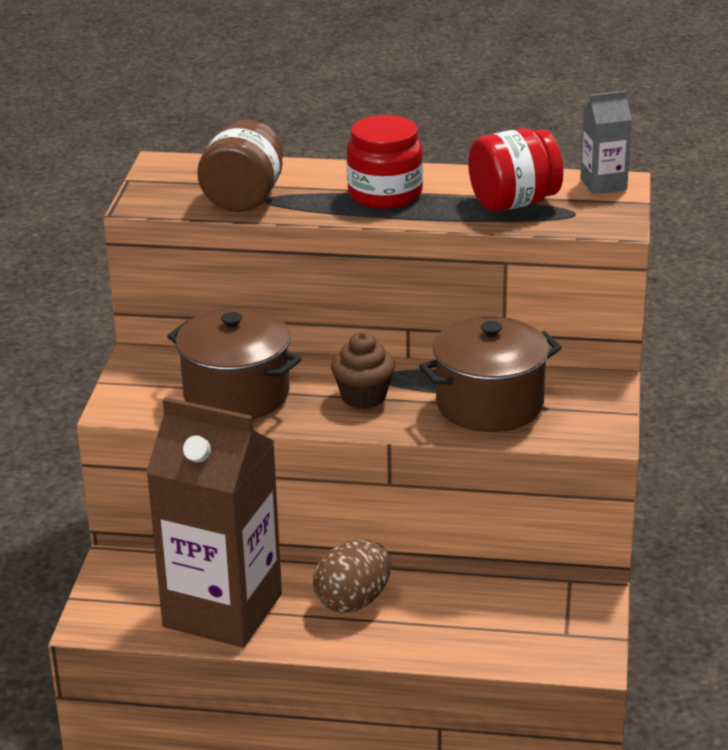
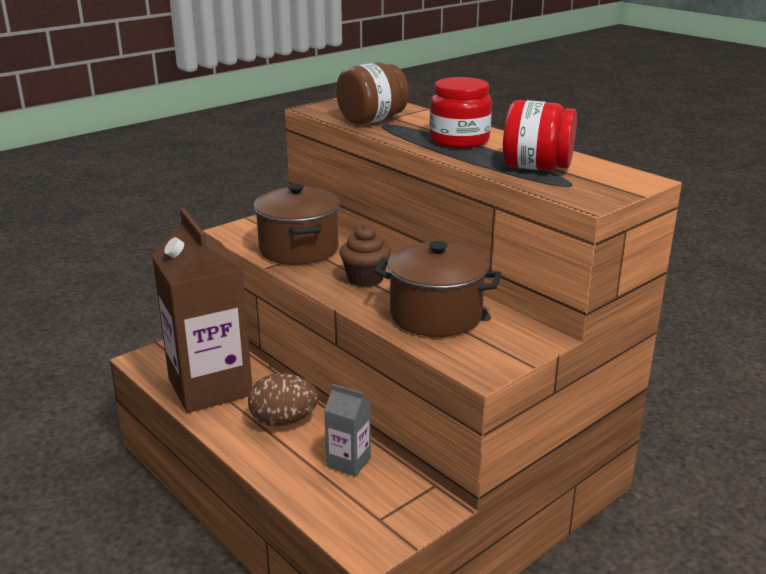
camera: 40 degrees right, 5 degrees down
grey carton [580,91,632,194] -> grey carton moved to [324,384,371,476]

